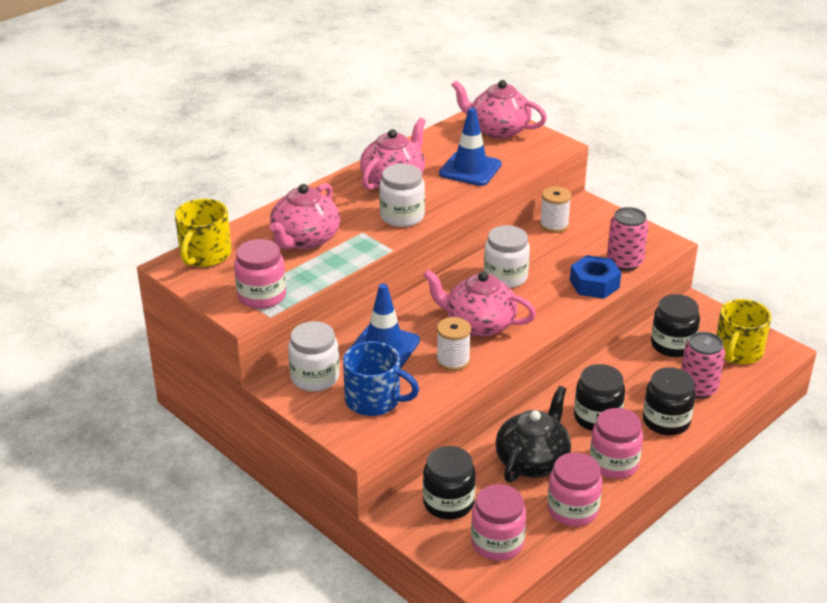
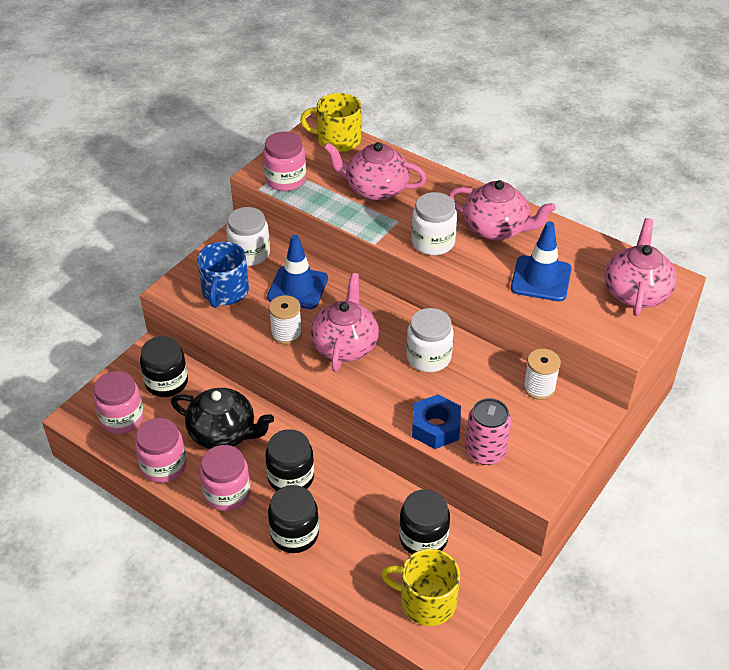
camera: 80 degrees right, 10 degrees up
pink can [681,332,725,399] -> none

